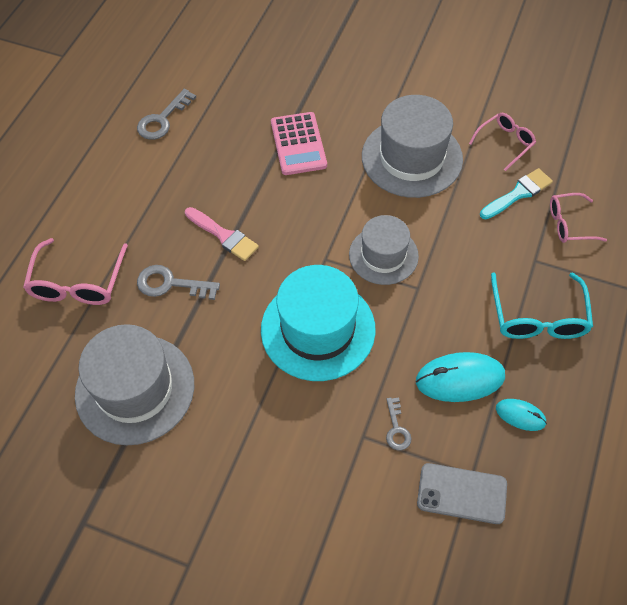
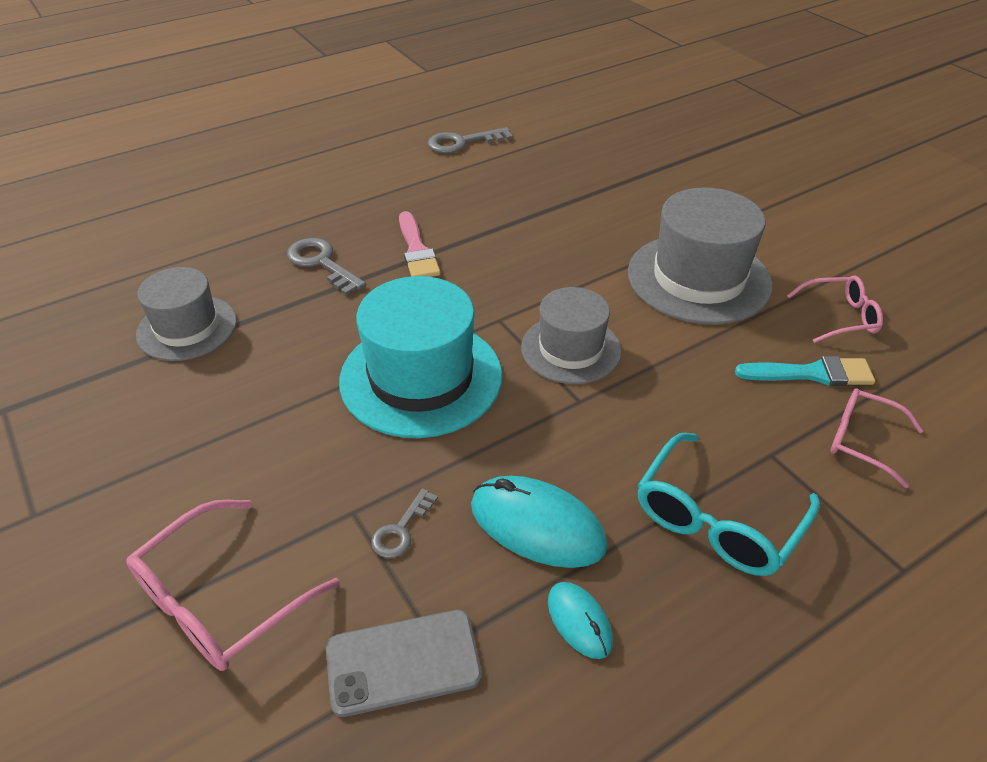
camera: 35 degrees right, 15 degrees down
pink glasses [23,238,128,305] -> pink glasses moved to [126,500,340,671]
grey hat [75,324,194,445] -> grey hat [136,267,237,361], size x0.64
pink calculator [271,112,327,175] -> none
grey phone [417,463,507,524] -> grey phone turned 60 degrees counterclockwise [326,610,482,717]

